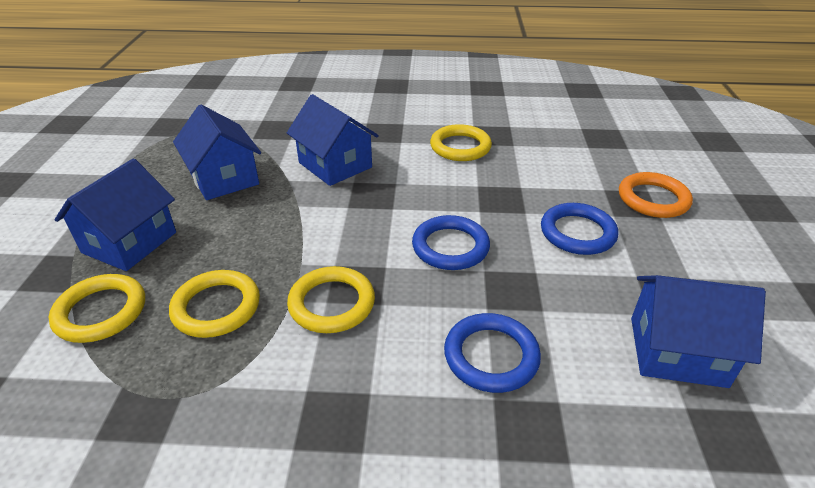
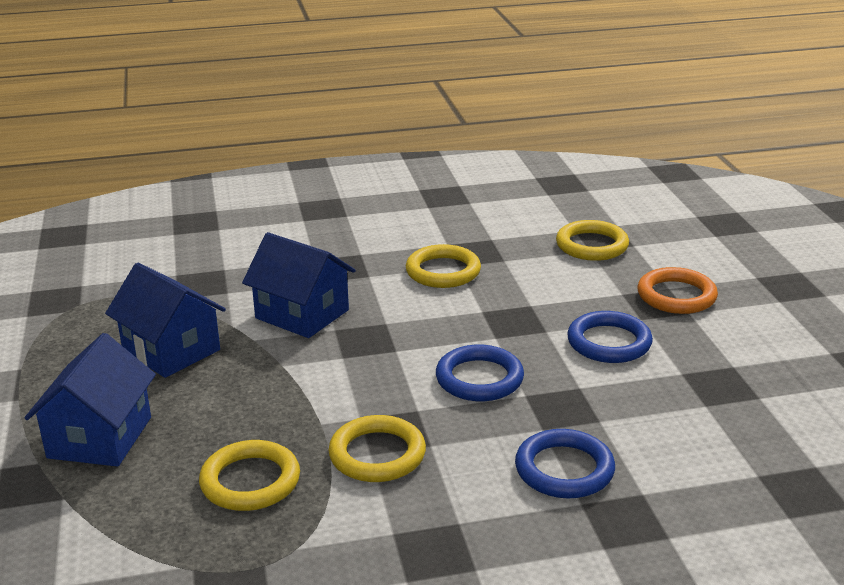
camera: 15 degrees left, 10 degrees down
yellow ring [49,274,145,343] -> yellow ring moved to [556,220,629,261]
blue house [631,275,766,388] -> none

